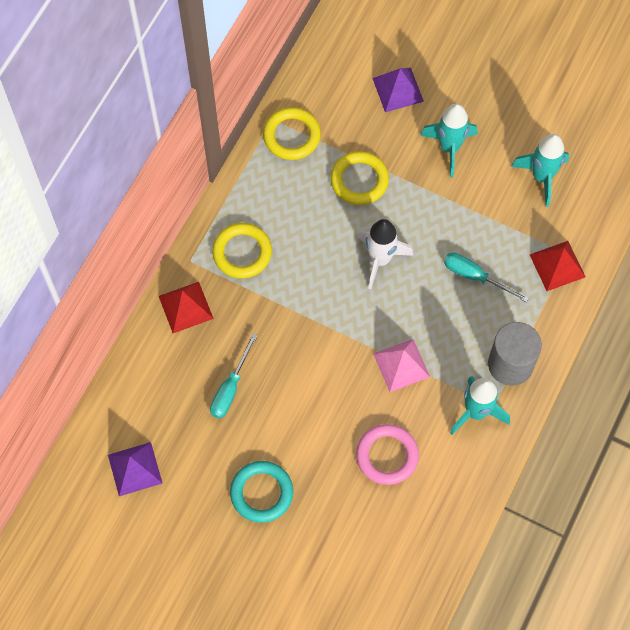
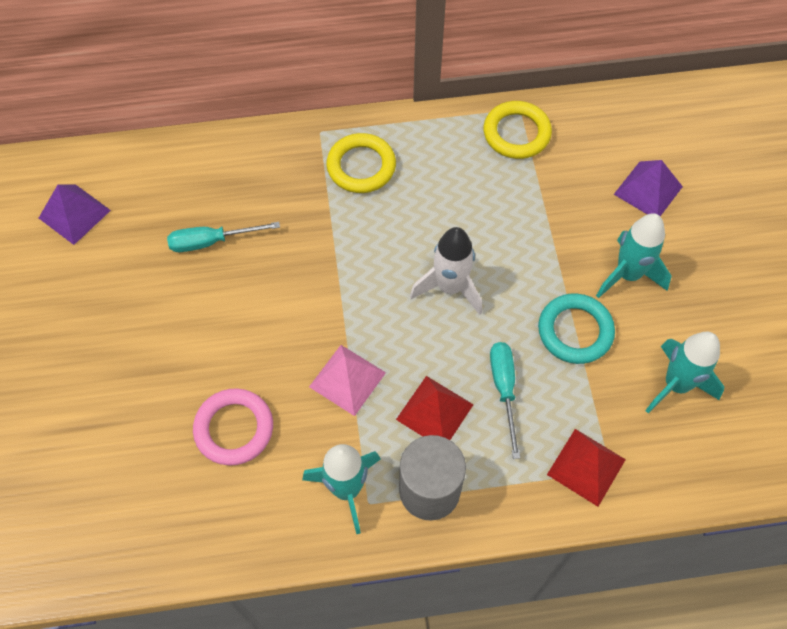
camera: 55 degrees right, 5 degrees down
red pyramid [159,282,214,333] -> red pyramid moved to [396,376,474,440]
turquoise ring [230,461,293,523] -> turquoise ring moved to [538,293,615,364]
yellow ring [330,151,389,205] -> none

